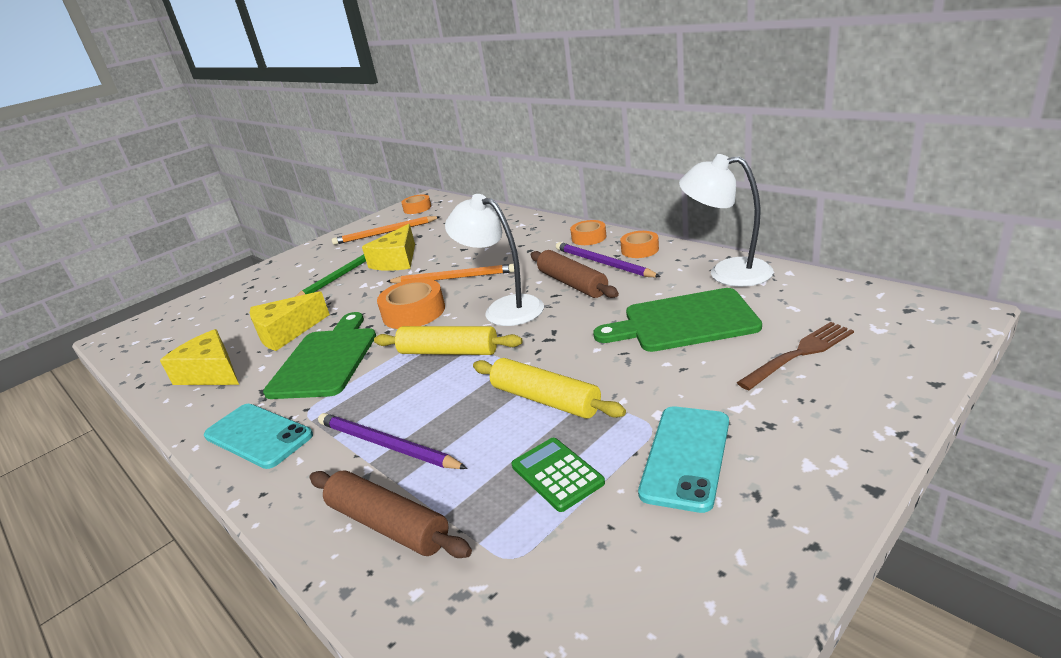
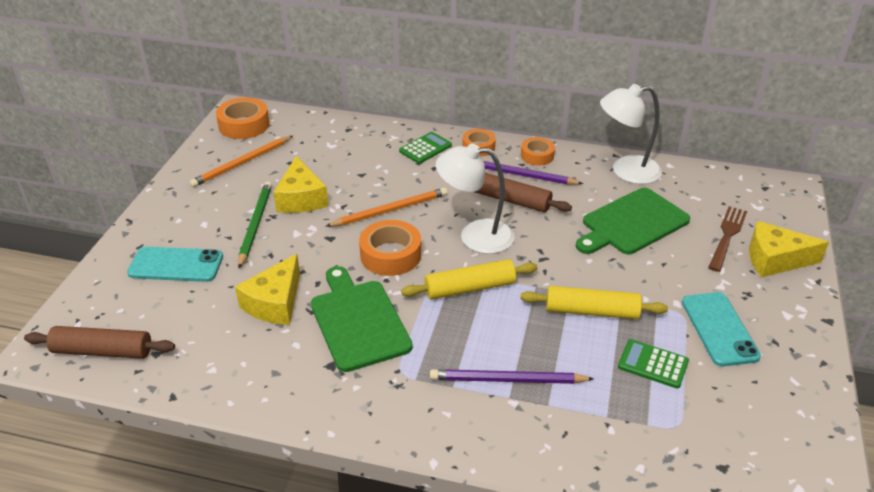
camera: 35 degrees left, 10 degrees up
yellow cheese [160,329,239,385] -> yellow cheese moved to [749,221,829,277]
turquoise phone [204,404,313,469] -> turquoise phone moved to [127,247,223,282]
brown rolling pin [309,470,472,558] -> brown rolling pin moved to [24,326,175,359]
orange tape [401,194,431,214] -> orange tape [216,97,270,139], size x1.59
none -> green calculator [399,132,452,164]

